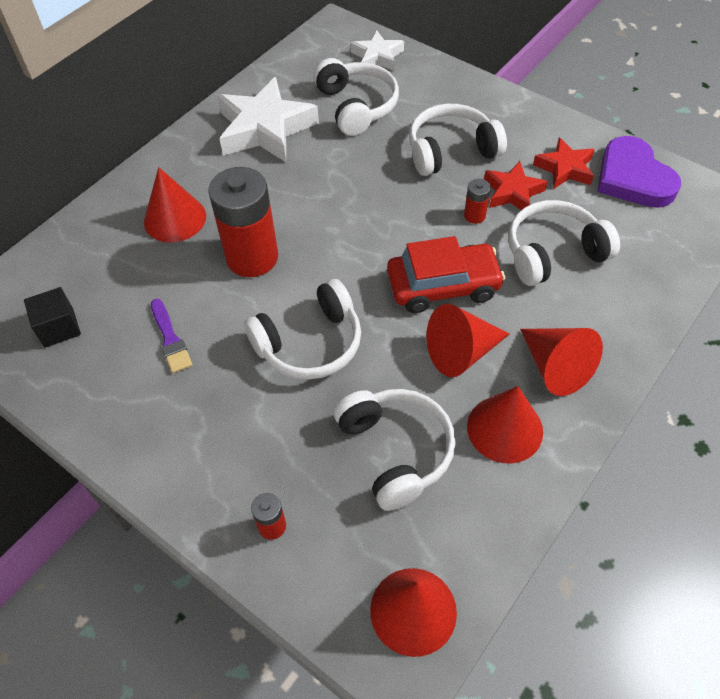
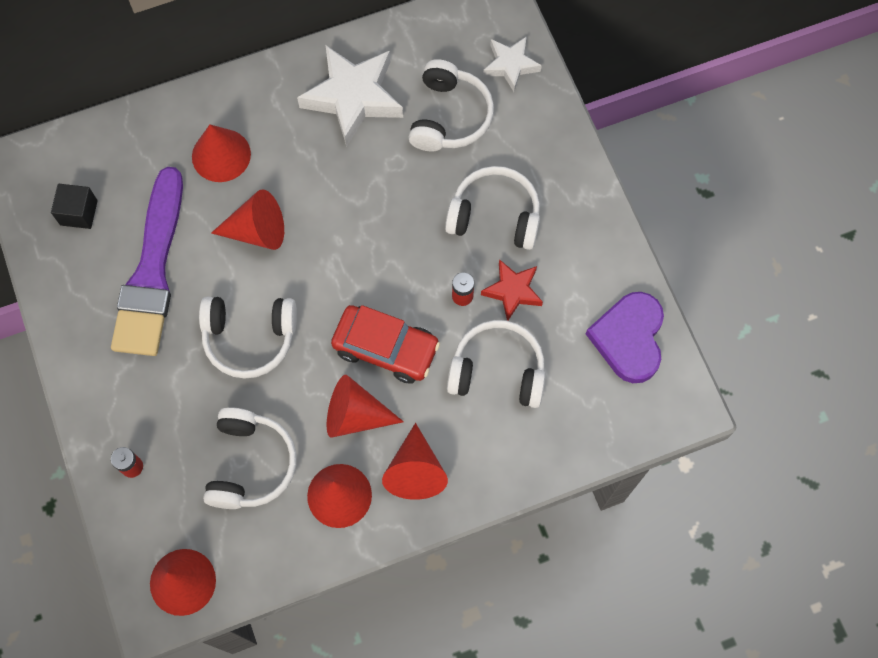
camera: 30 degrees right, 15 degrees up
purple brush [151,299,192,373] -> purple brush [111,167,183,356], size x2.46
red battery [208,167,278,277] -> red cone [211,189,284,250]
red star [533,138,595,189] -> none

